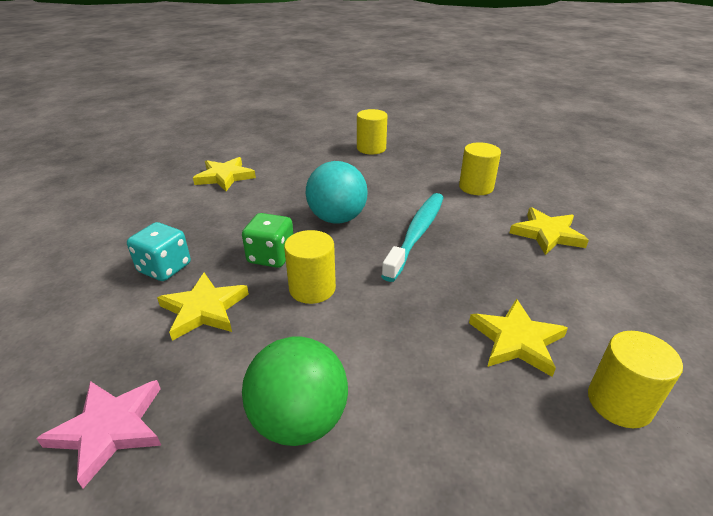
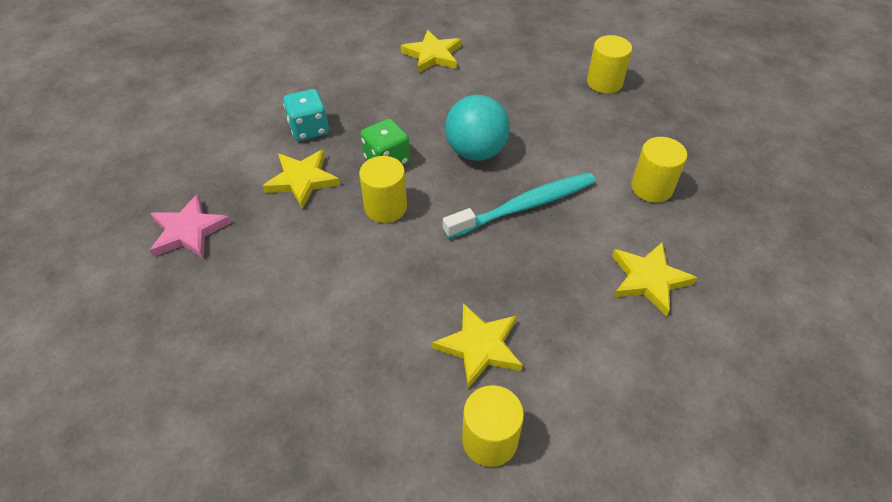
camera: 40 degrees right, 15 degrees up
green ball [242,336,348,446] -> none

